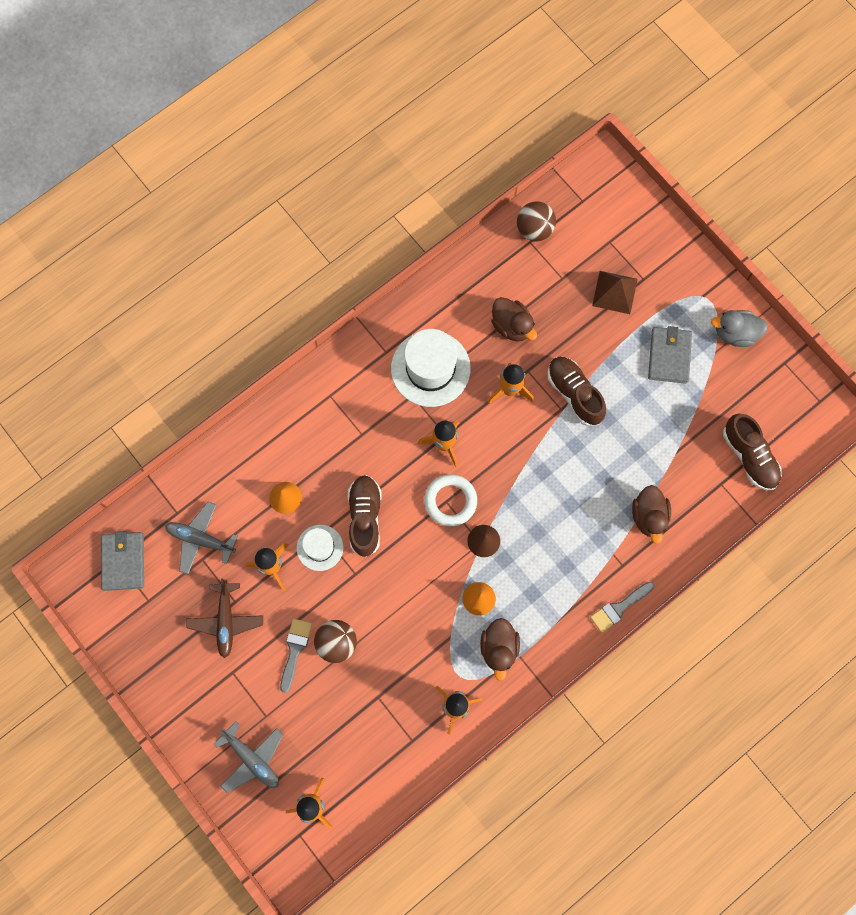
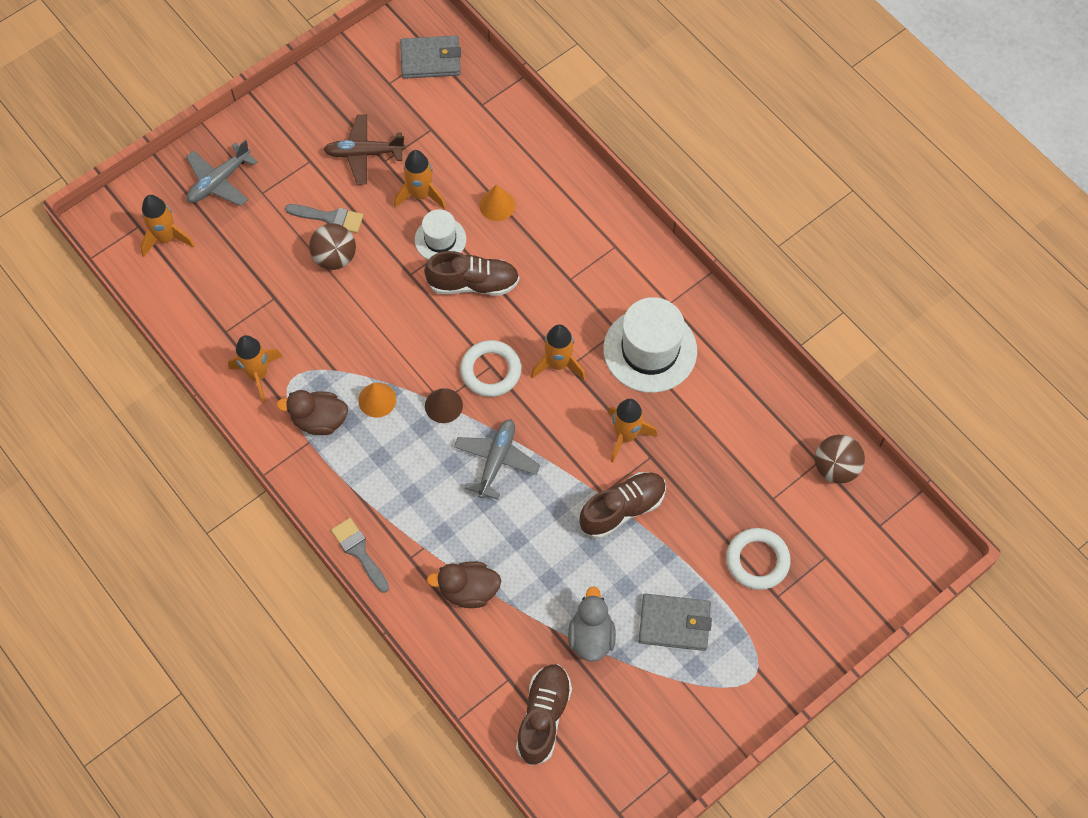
camera: 90 degrees right, 10 degrees down
grey plane [165,502,238,574] -> grey plane moved to [454,419,540,500]
brown duck [491,297,537,341] -> none
brown pyramid [592,271,638,314] -> white ring [726,528,791,590]
grey duck [711,310,768,347] -> grey duck moved to [568,586,616,662]
brown shoe [723,414,782,491] -> brown shoe turned 135 degrees clockwise [516,664,572,766]

